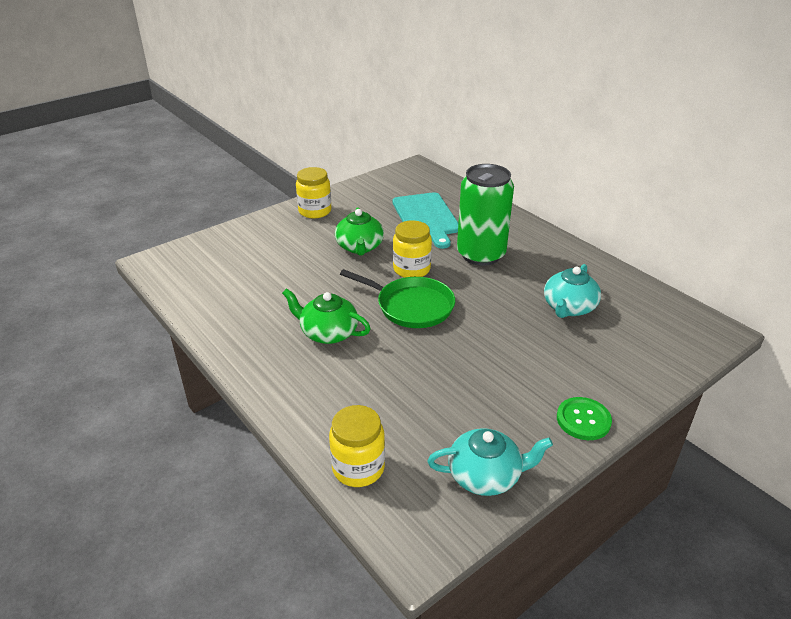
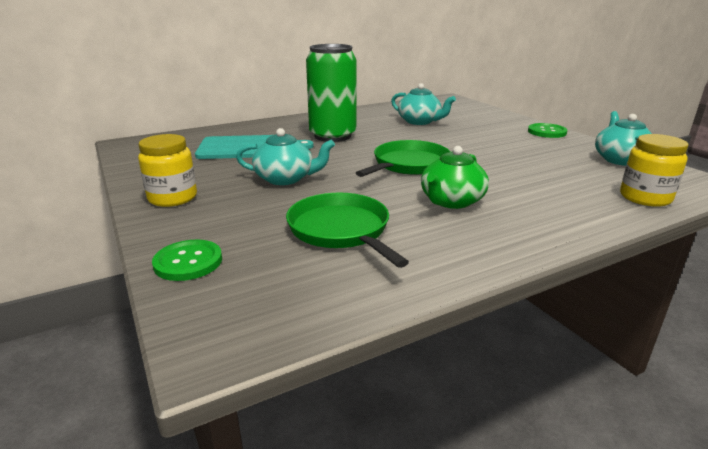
camera: 80 degrees left, 10 degrees down
green teapot [335,208,384,256] -> turquoise teapot [236,128,335,185]
yellow jar [393,220,432,278] -> none
none -> green button [152,240,222,281]
none -> green pan [286,193,409,268]

